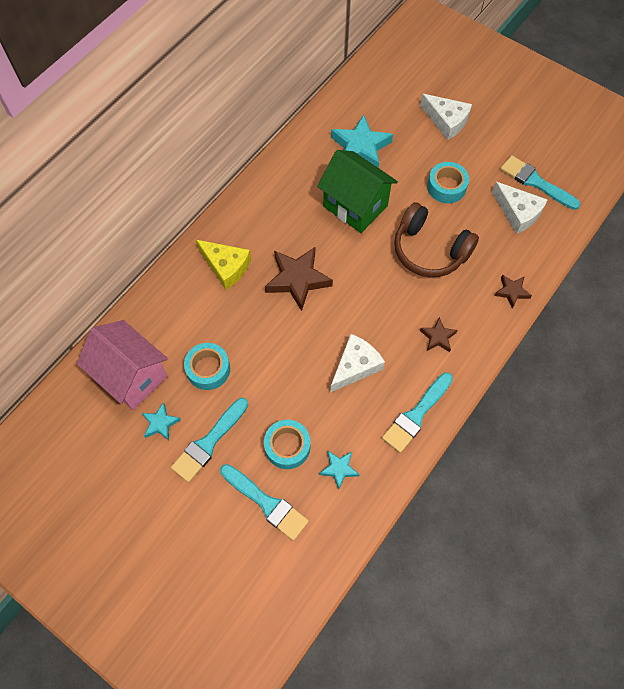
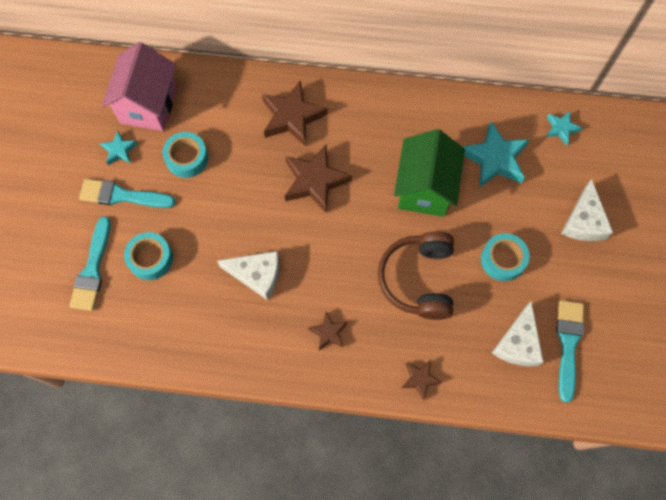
camera: 60 degrees right, 5 degrees up
yellow cheese [196,240,251,290] -> brown star [262,80,328,147]
turquoise star [319,451,360,489] -> turquoise star moved to [546,111,582,146]
turquoise brush [382,372,453,453] -> none

